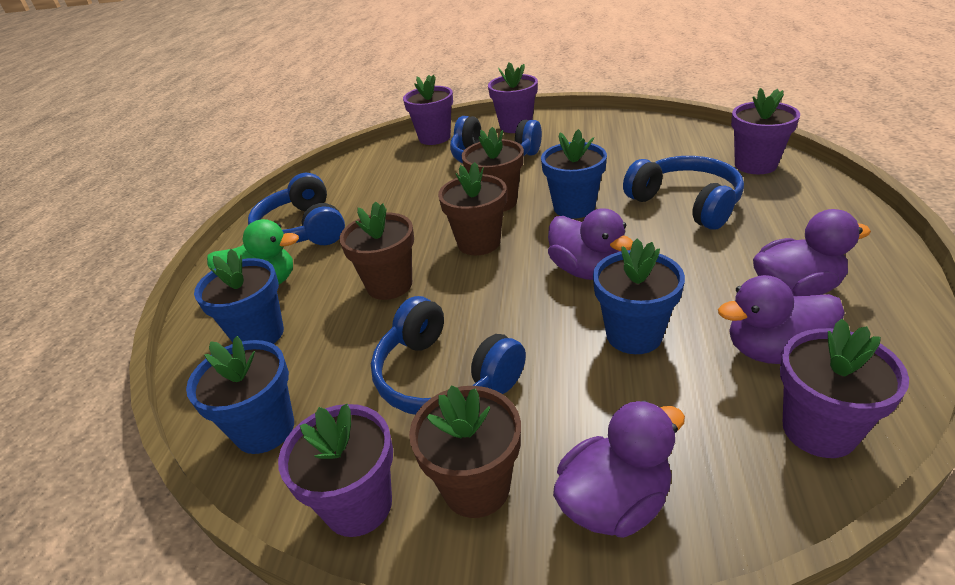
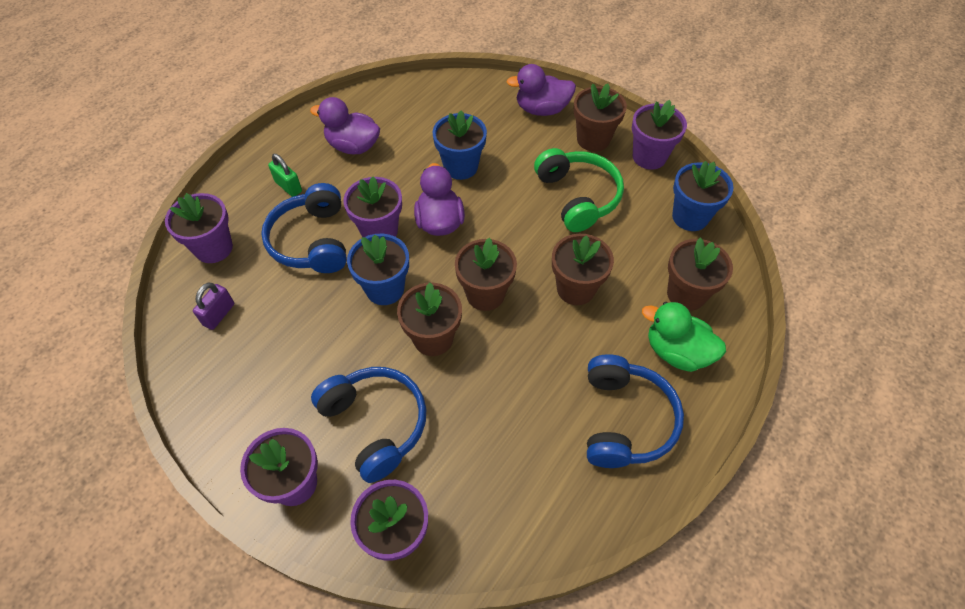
camera: 155 degrees left, 20 degrees up
blue flower pot [194,249,284,344] -> brown flower pot [667,238,733,311]
blue headphones [371,296,526,415] -> green headphones [534,148,624,232]
purple duck [718,275,845,364] -> none
purple flower pot [780,319,909,458] -> purple flower pot moved to [343,176,402,237]
none -> purple padlock [193,283,234,330]
none -> green padlock [268,154,302,197]

